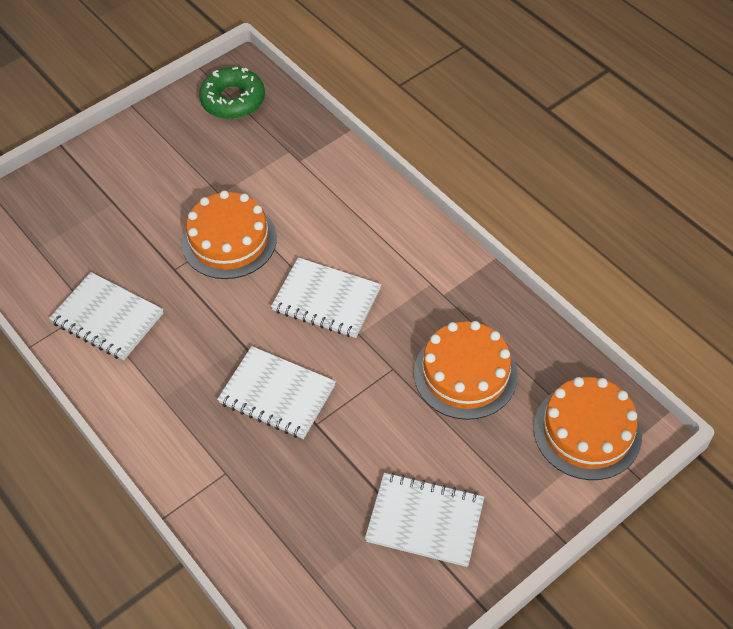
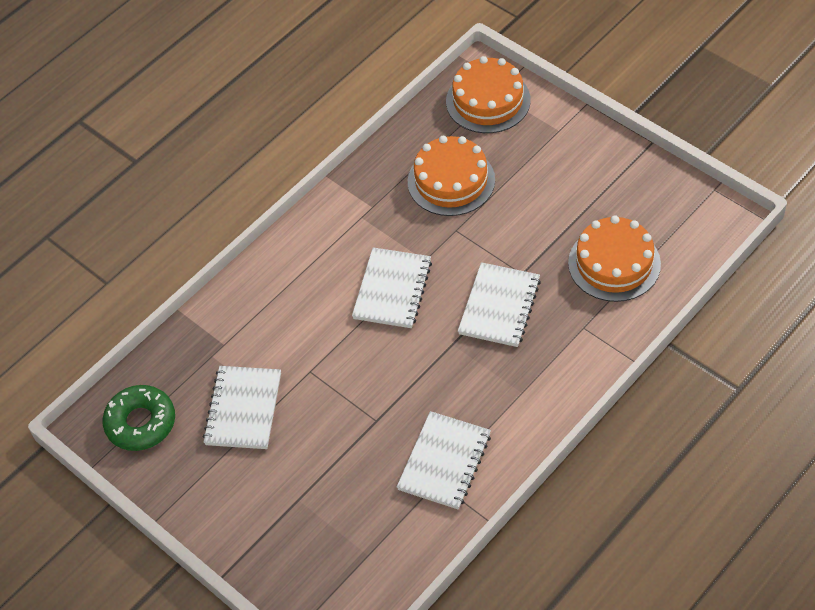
camera: 95 degrees left, 0 degrees up
orange cake [182,191,277,279] -> orange cake moved to [568,216,661,302]
white notebook [365,473,484,567] -> white notebook moved to [203,366,281,449]

